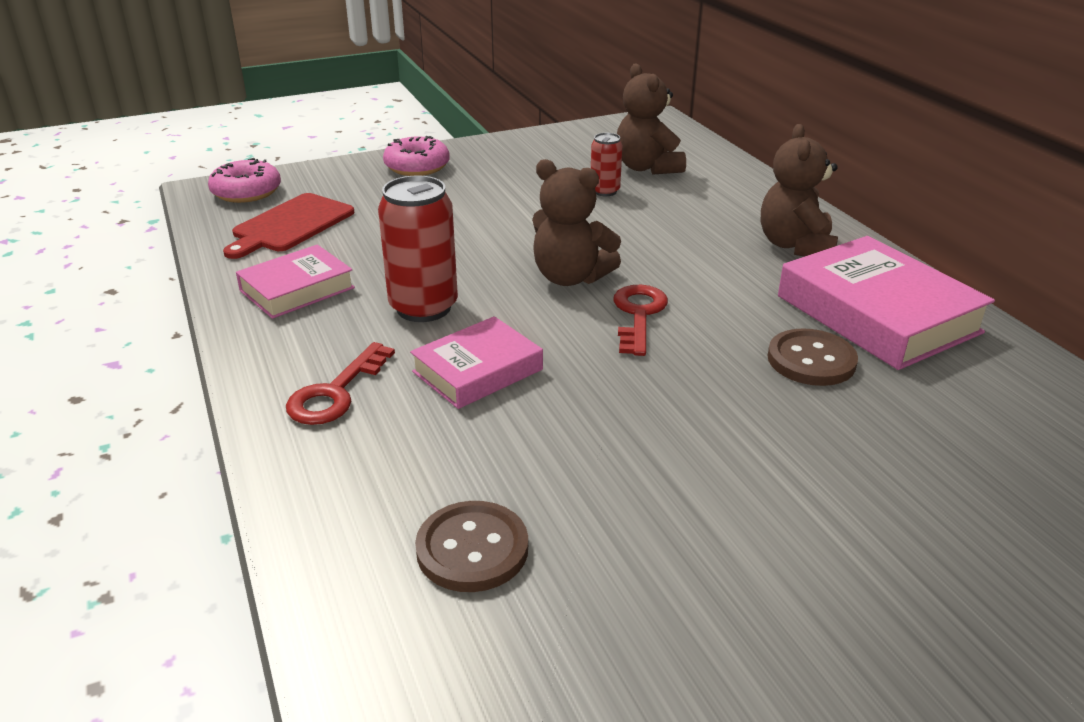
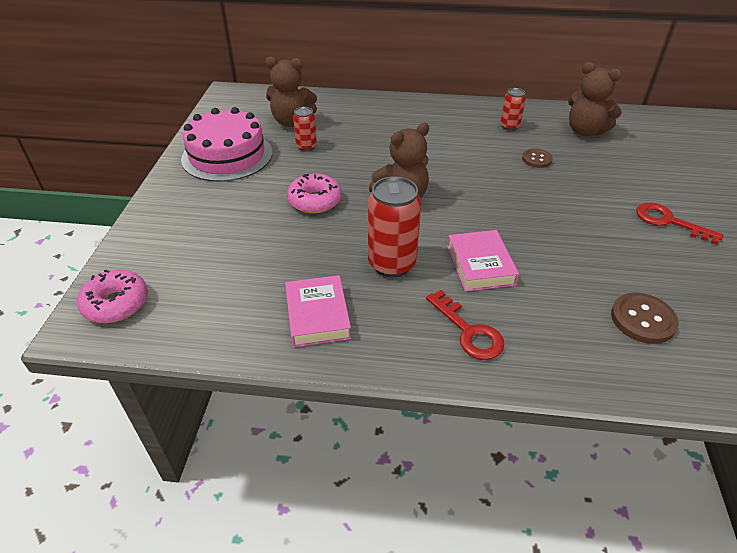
camera: 60 degrees left, 10 degrees up
red cutting board [223,193,354,259] -> none
pink donut [383,136,450,176] -> pink donut moved to [287,174,342,213]
red key [613,285,668,356] -> red key moved to [636,202,724,245]
brown teddy bear [761,124,838,256] -> brown teddy bear moved to [568,62,622,136]
brown button [768,328,858,386] -> brown button [522,149,553,168], size x0.66
pink book [778,236,995,370] -> red can [500,88,526,131]
none -> pink cake [181,107,272,182]

